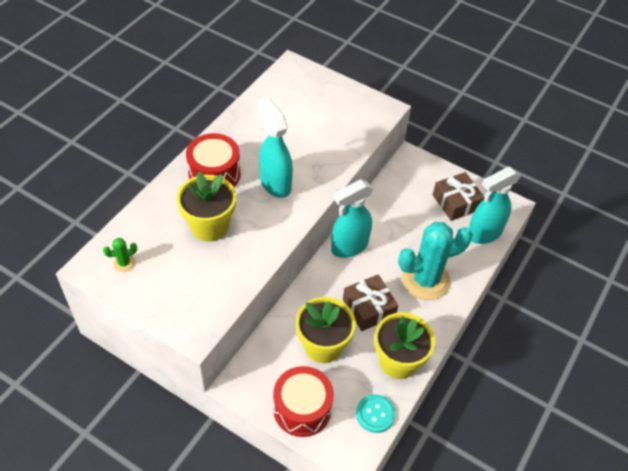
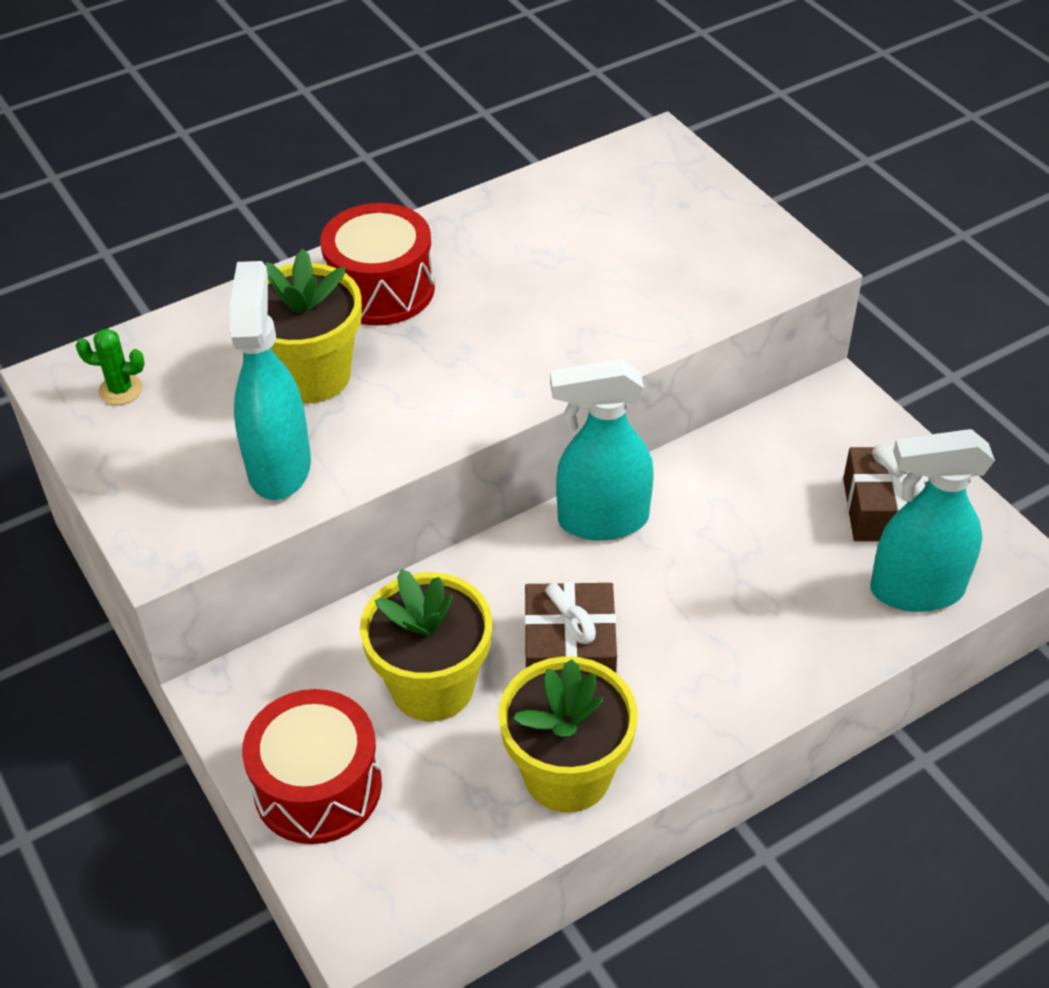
camera: 30 degrees right, 5 degrees down
turquoise spray bottle [258,97,293,198] -> turquoise spray bottle moved to [229,261,311,500]
turquoise button [356,394,395,433] -> none
turquoise cactus [398,222,473,300] -> none

